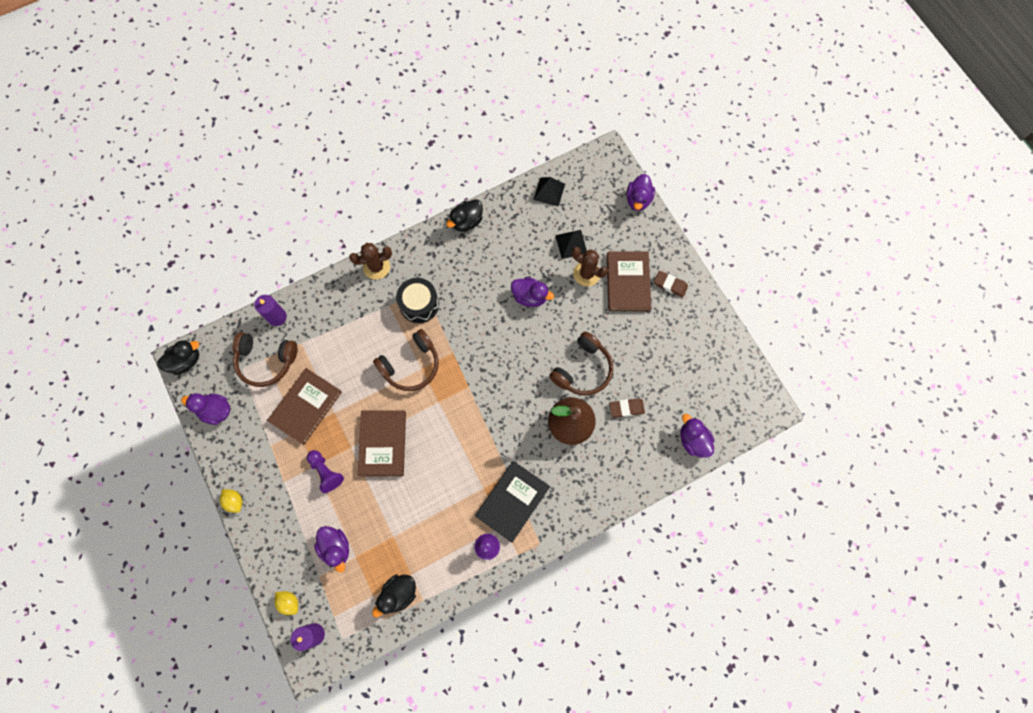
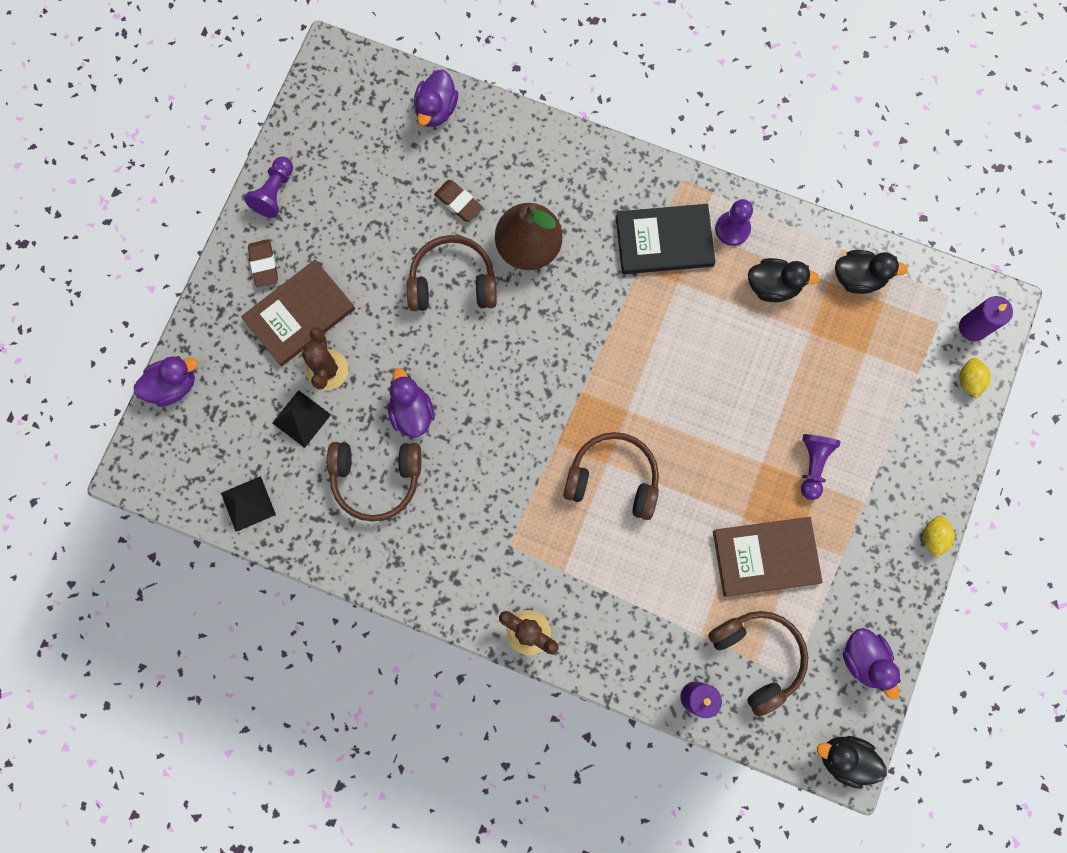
camera: 130 degrees left, 5 degrees up
purple duck [314,526,349,573] -> none
brown book [358,410,406,477] -> none
black drum [396,278,439,323] -> none
black duck [446,199,483,232] -> black duck moved to [748,258,820,302]
none -> purple pawn [244,157,293,218]
none -> brown headphones [327,442,422,522]

